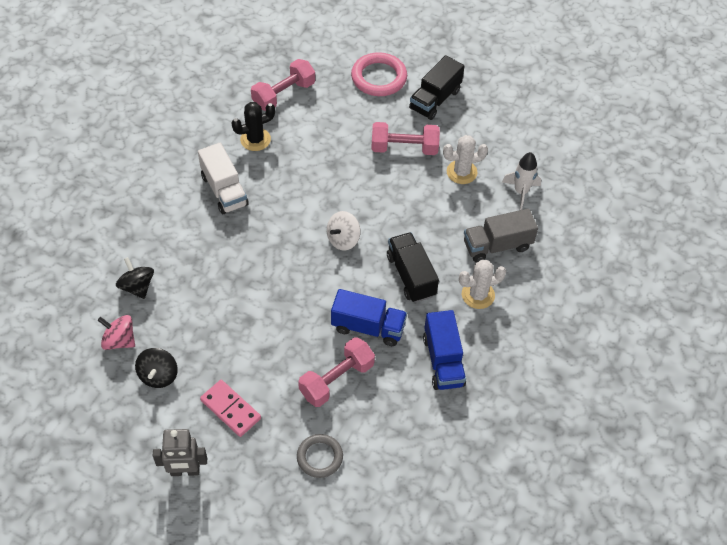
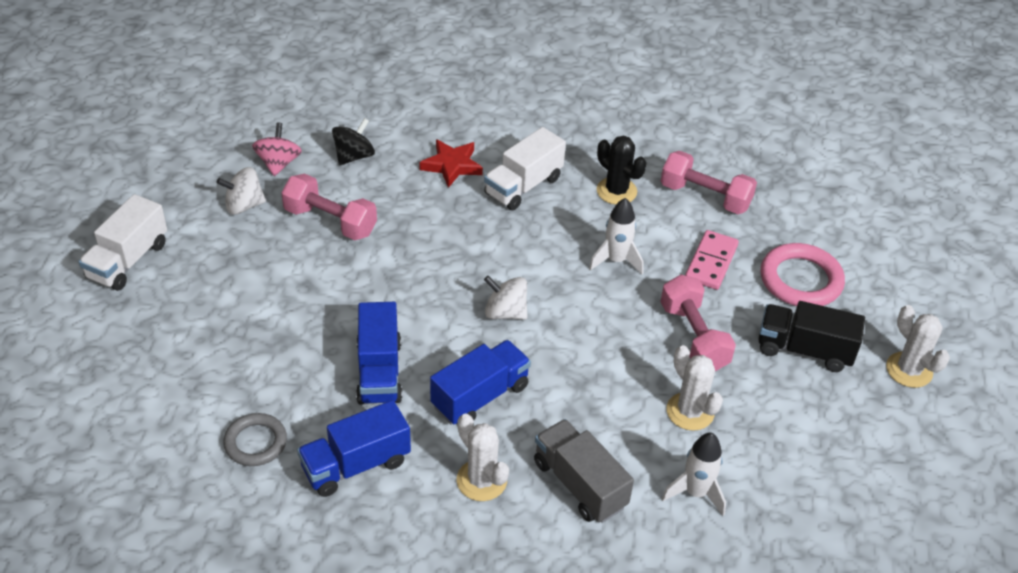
camera: 70 degrees right, 10 degrees down
black spinning top [135,348,178,388] -> white spinning top [216,167,266,215]
grey robot [153,429,207,476] -> white truck [79,194,167,291]
pink domino [200,380,261,437] -> pink domino moved to [685,230,739,290]
grey ring [297,434,343,478] -> grey ring moved to [223,413,287,466]
pink dumbbell [298,337,375,407] -> pink dumbbell moved to [281,173,377,240]
black truck [387,232,439,303] -> blue truck [430,340,531,425]
none -> red star [419,139,483,188]
none -> white rocket [589,198,643,274]
none -> white cactus [886,305,950,388]

